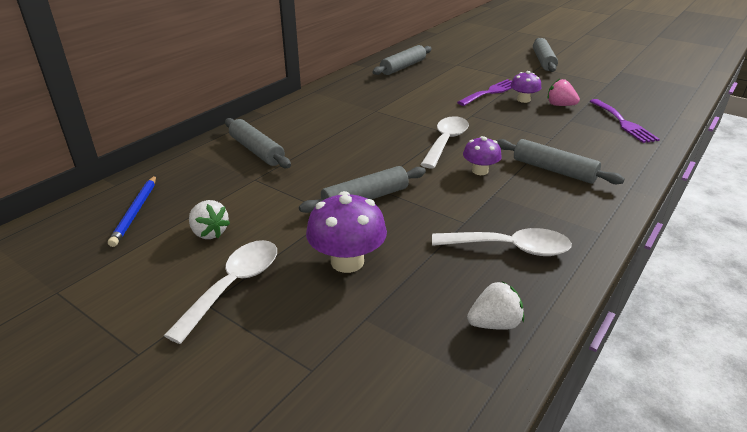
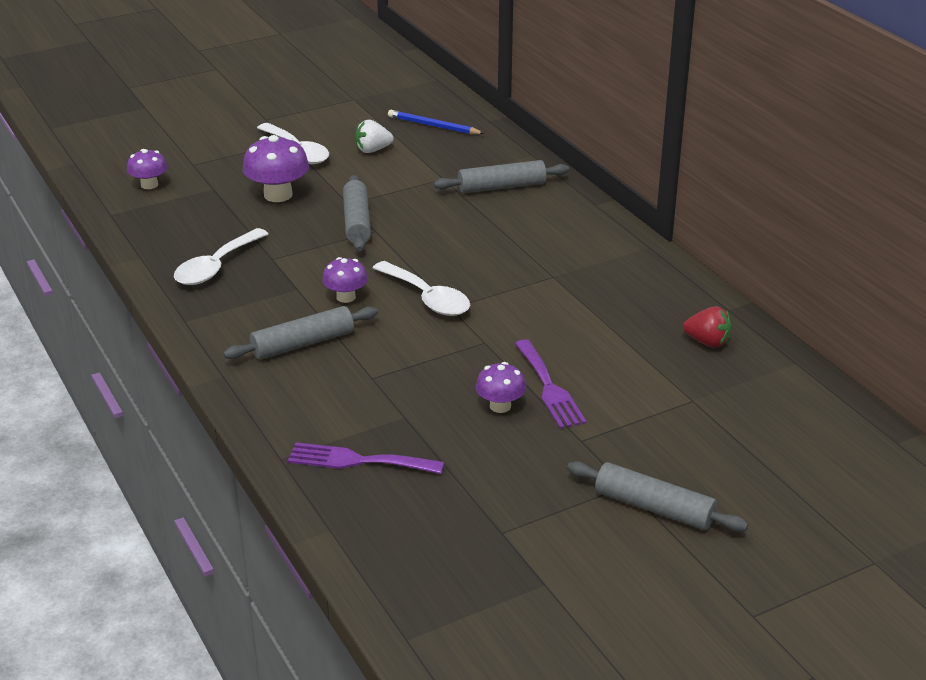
camera: 115 degrees right, 0 degrees up
grey rolling pin [372,45,432,75] -> red strawberry [683,307,731,348]
white strawberry [467,281,524,330] -> none
pink strawberry [547,79,580,106] -> none
none -> purple mushroom [127,149,167,189]

